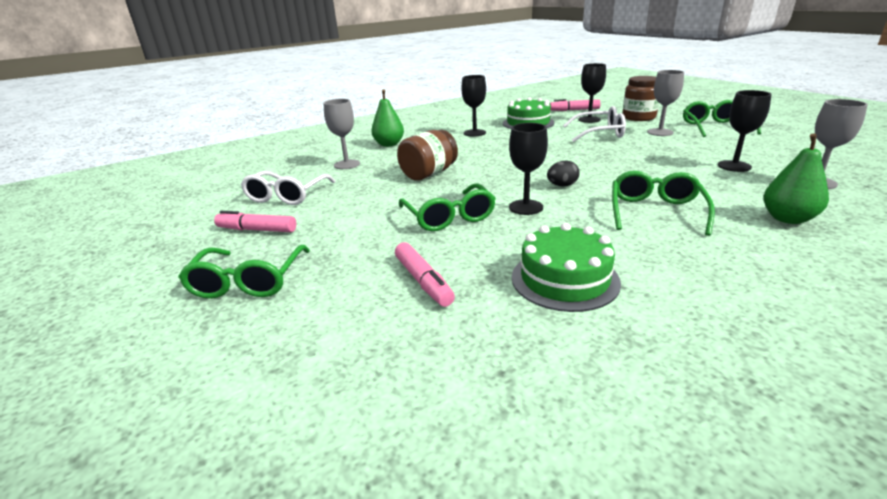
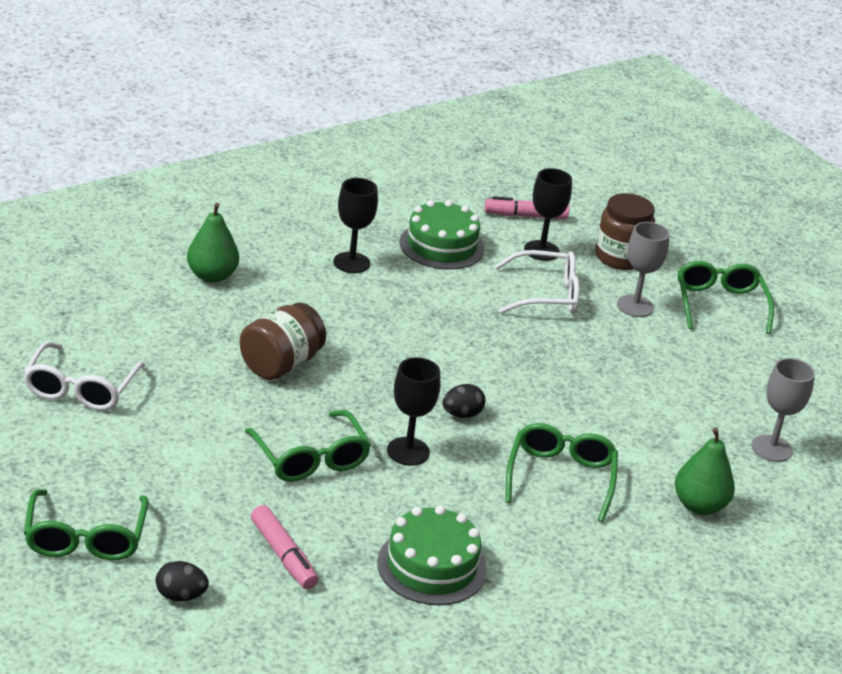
camera: 10 degrees left, 5 degrees up
pink marker [214,211,296,232] -> none
grey goblet [324,99,360,169] -> none
black goblet [718,90,772,172] -> none
none -> black egg [156,561,209,601]

